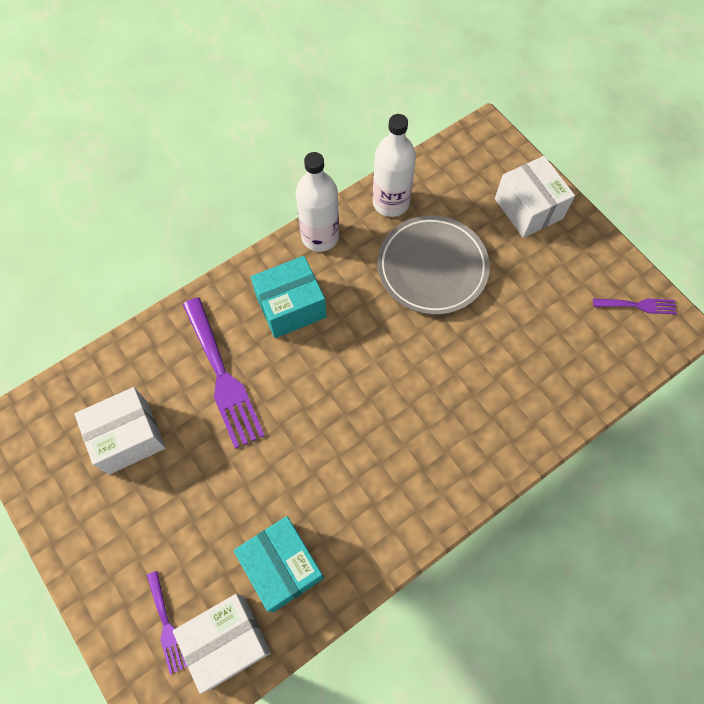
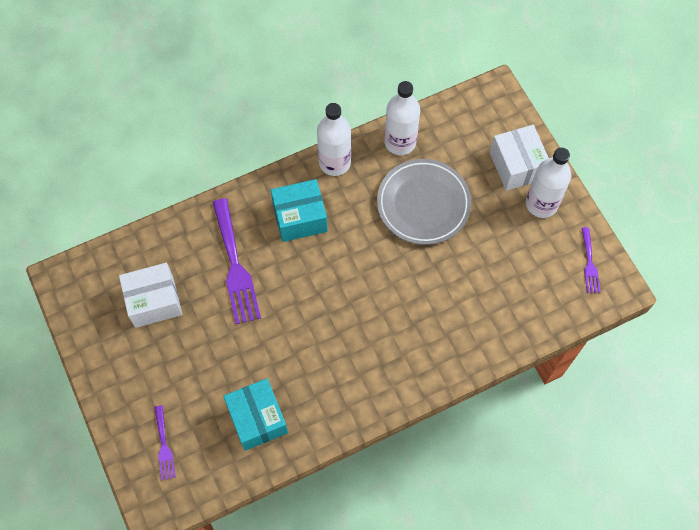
camera: 10 degrees right, 0 degrees up
white box [173,594,271,694] -> none
purple fork [593,298,677,314] -> purple fork turned 75 degrees clockwise [582,227,600,293]
none -> white bottle [526,148,571,218]

